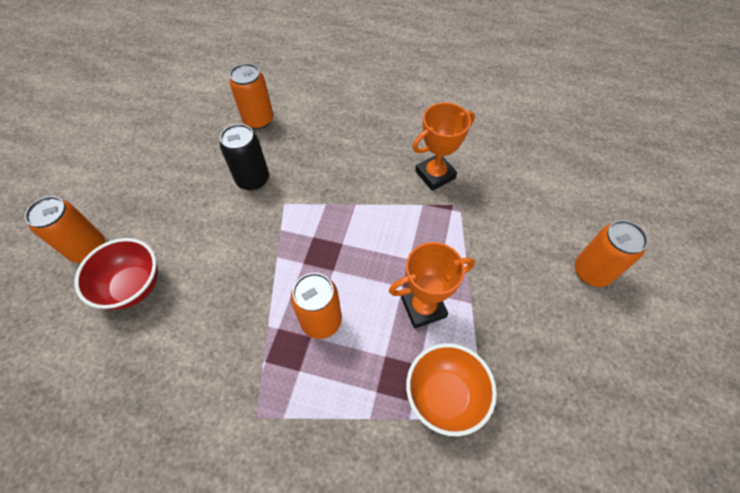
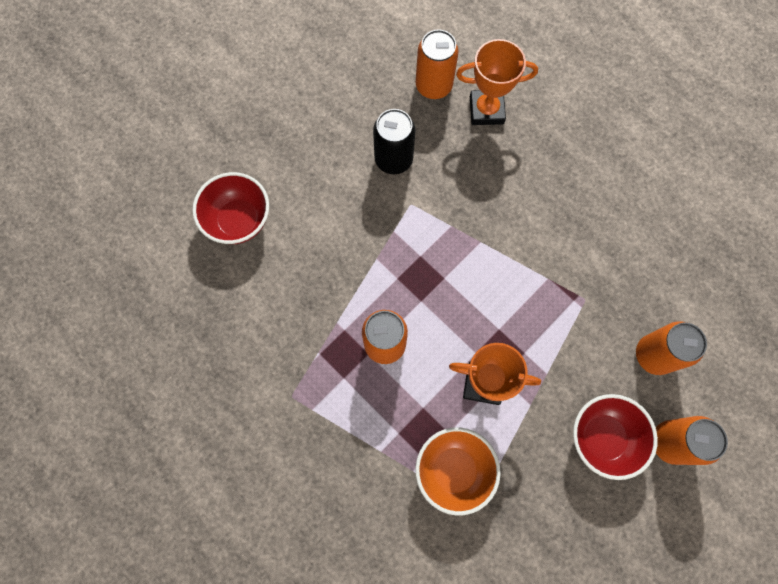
camera: 30 degrees right, 15 degrees up
orange can [25,196,105,263] -> orange can moved to [636,321,707,375]
orange trophy [412,102,475,191] -> orange trophy moved to [456,39,538,125]
none -> red bowl [573,394,658,480]

